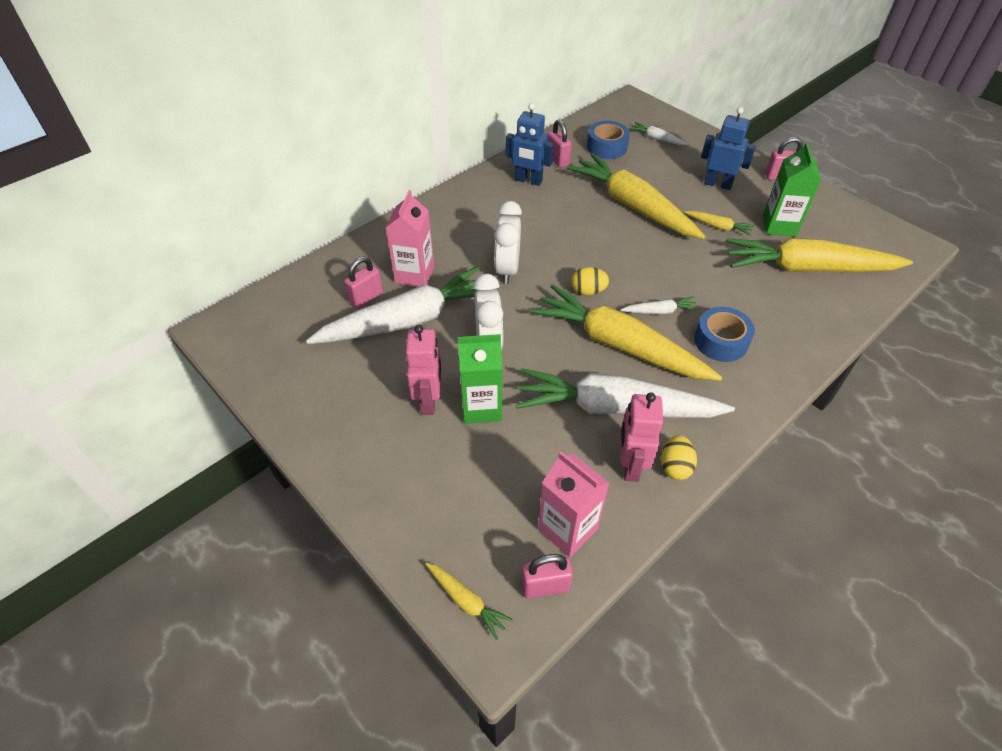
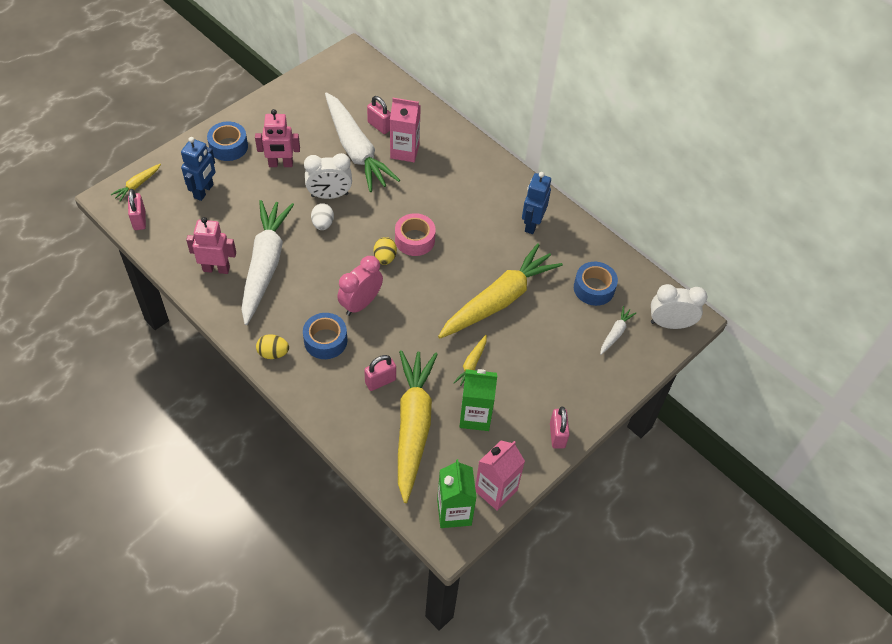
camera: 85 degrees right, 5 degrees up
green carton [458,334,502,424] -> green carton moved to [437,459,477,528]
white clock [494,201,522,284] -> white clock moved to [651,284,707,329]
yellow carrot [530,284,722,381] -> none
pink carton [538,452,609,557] -> pink carton moved to [475,441,525,511]
pink padlock [548,120,572,168] -> pink padlock moved to [364,355,396,391]
white carrot [621,297,699,315] -> pink clock [337,256,383,316]
yellow egg [661,435,697,480] -> yellow egg moved to [256,334,289,359]
blue robot [701,107,756,190] -> blue robot moved to [181,137,216,201]
none -> blue tape [207,121,248,161]
none -> white egg [311,203,334,230]
none -> pink tape [395,213,436,256]

